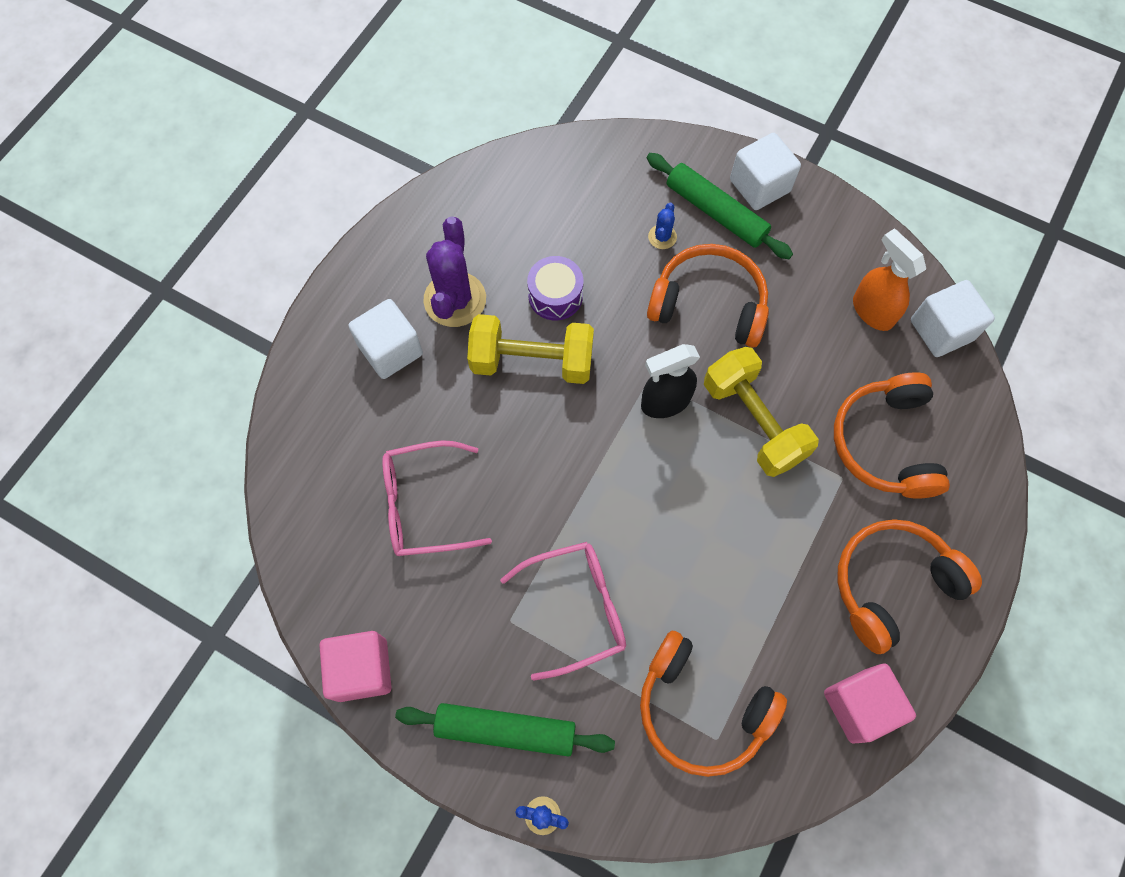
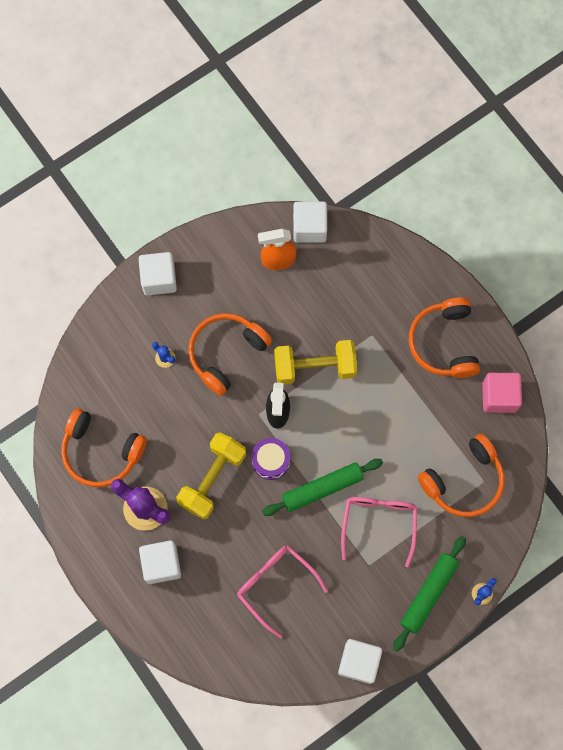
camera: 65 degrees left, 5 degrees up
pink cube [319,631,392,702] -> white cube [338,639,382,684]
pink glasses [382,440,492,556] -> pink glasses turned 120 degrees clockwise [237,545,328,638]
purple drum [527,256,583,321] -> purple drum moved to [251,438,290,480]
green rolling pin [647,153,793,259] -> green rolling pin moved to [262,459,383,516]
orange headphones [834,372,950,499] -> orange headphones moved to [61,408,147,487]

